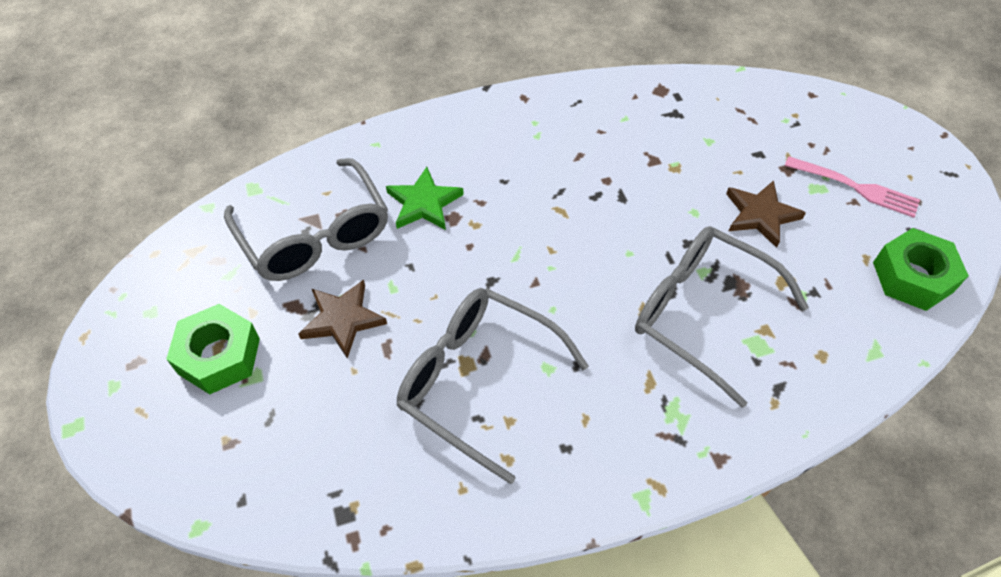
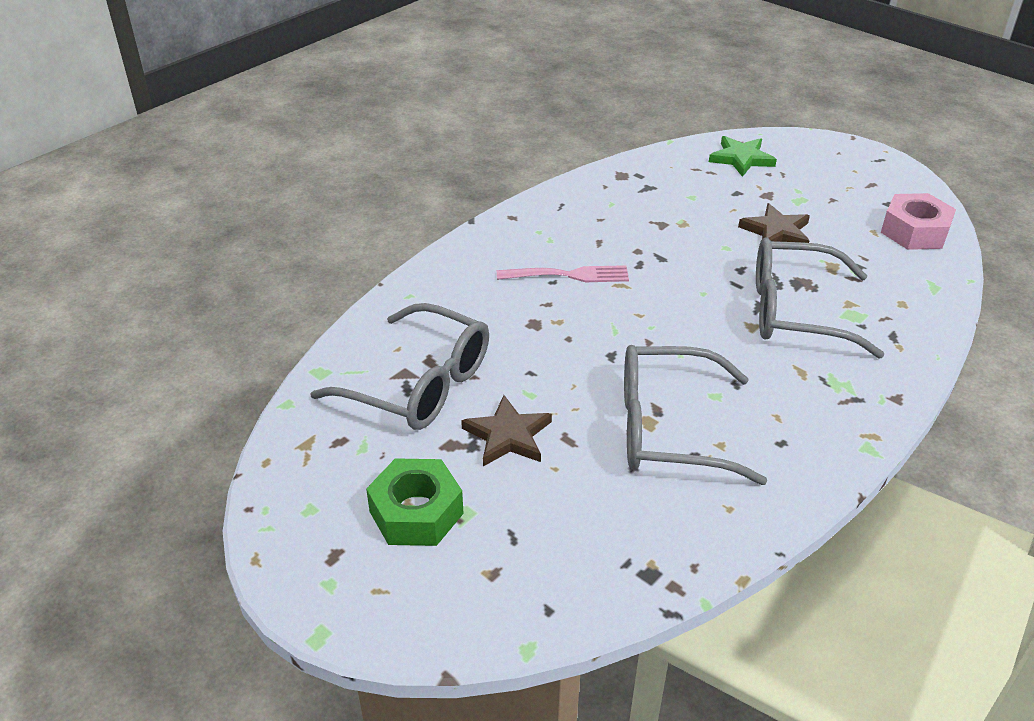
camera: 30 degrees left, 15 degrees down
green star [386,167,464,230] -> green star moved to [709,136,777,177]
pink fork [785,156,920,218] -> pink fork moved to [497,265,629,282]
green nut [873,228,969,311] -> pink nut [881,193,956,250]

